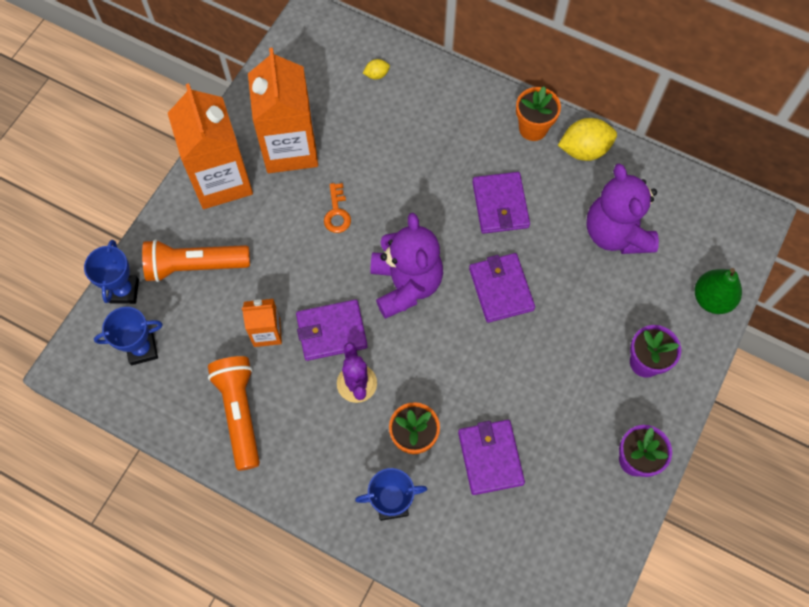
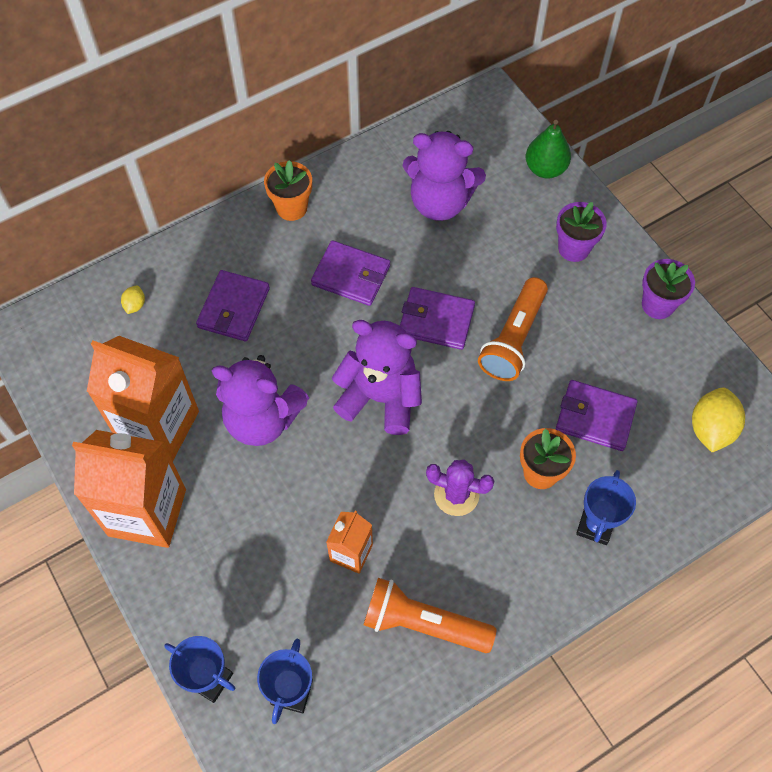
camera: 60 degrees left, 5 degrees down
orange flashlight [142,239,250,282] -> orange flashlight moved to [478,277,548,381]
purple wallet [296,299,367,361] -> purple wallet moved to [196,270,270,341]
orange key [324,183,351,233] -> purple teddy bear [212,355,309,446]
yellow lemon [558,118,617,161] -> yellow lemon moved to [692,387,745,452]

